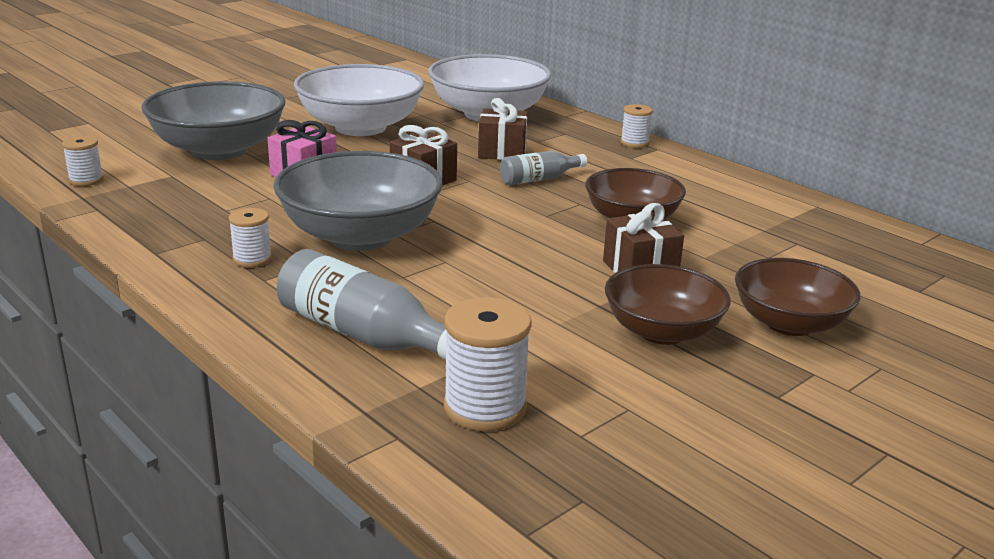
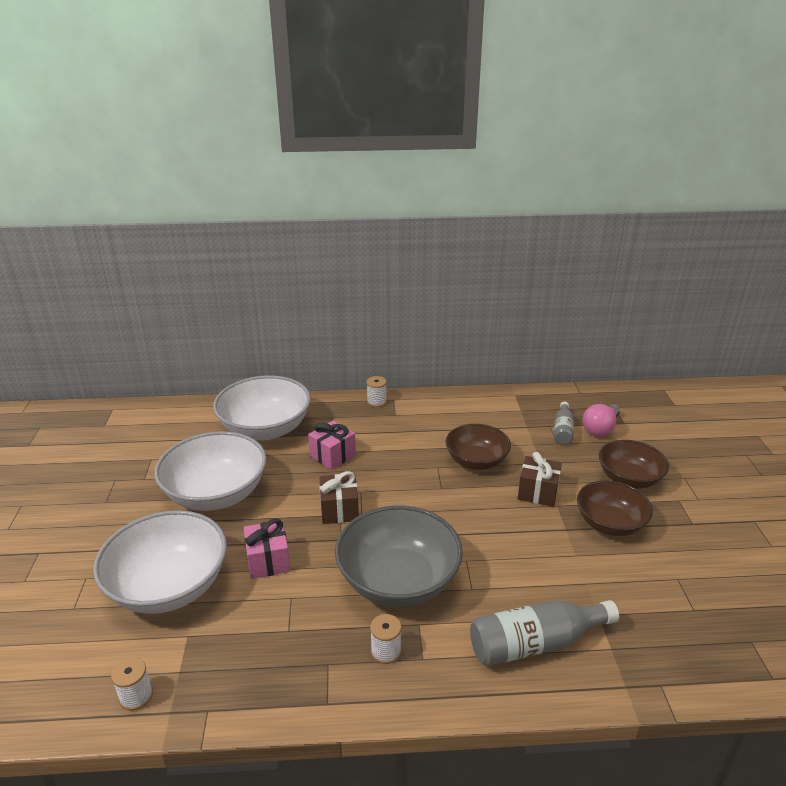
camera: 50 degrees left, 5 degrees up
grey bowl [141,81,286,160] -> white bowl [93,510,227,614]
white spool [444,297,532,431] -> none
brown gift [478,98,528,160] -> pink gift [308,420,356,470]
grey bottle [500,151,587,185] -> grey bottle moved to [554,401,574,445]
none -> pink light bulb [582,404,620,436]

